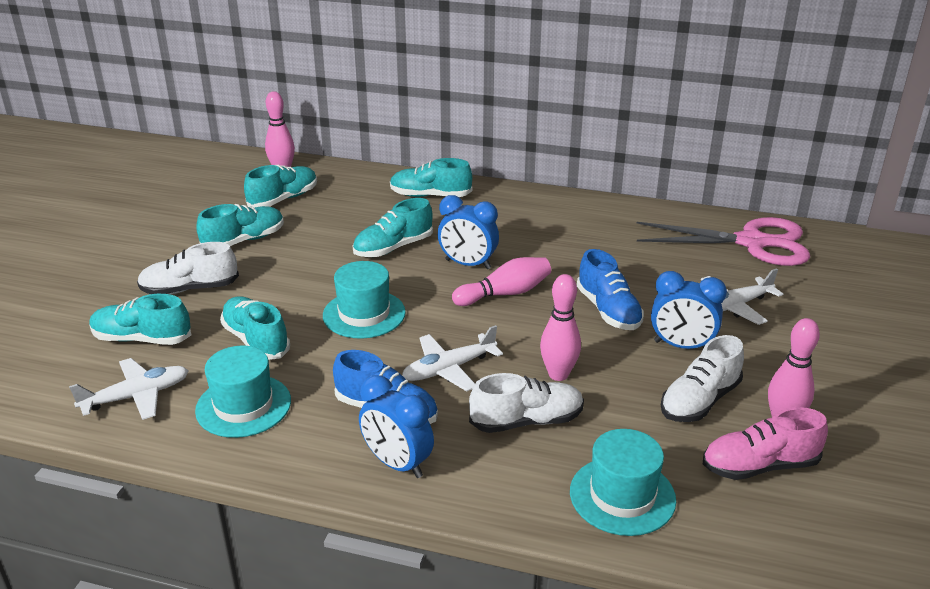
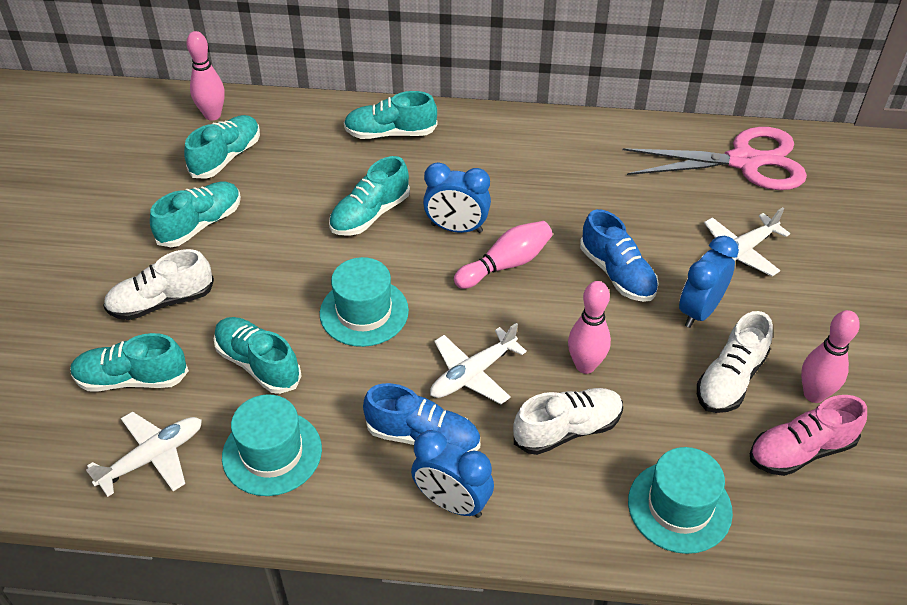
camera: 10 degrees left, 15 degrees up
blue clock [651,271,727,349] -> blue clock turned 120 degrees clockwise [679,236,739,328]

